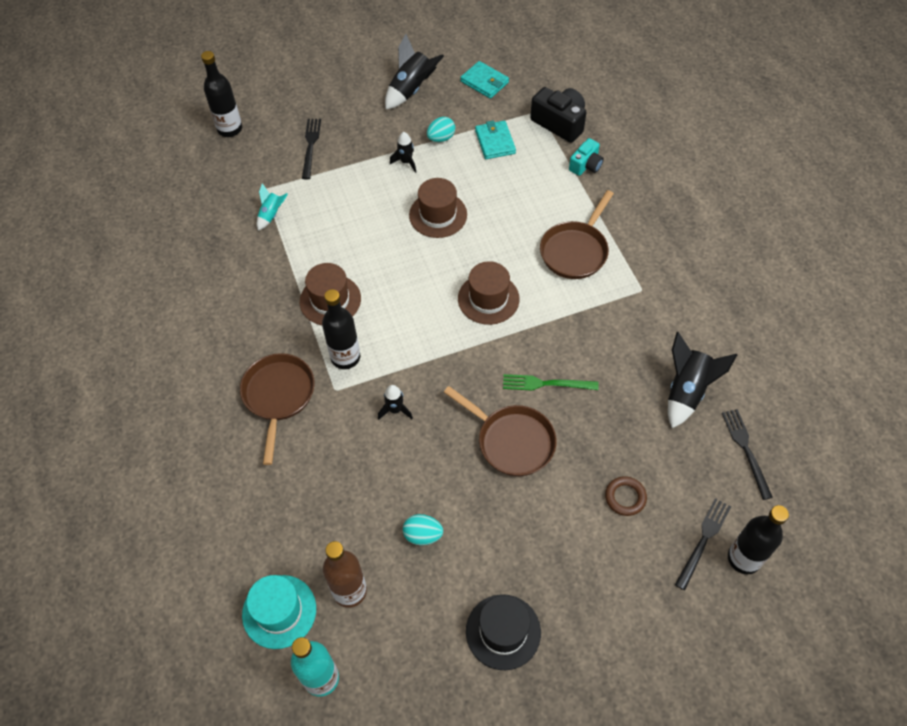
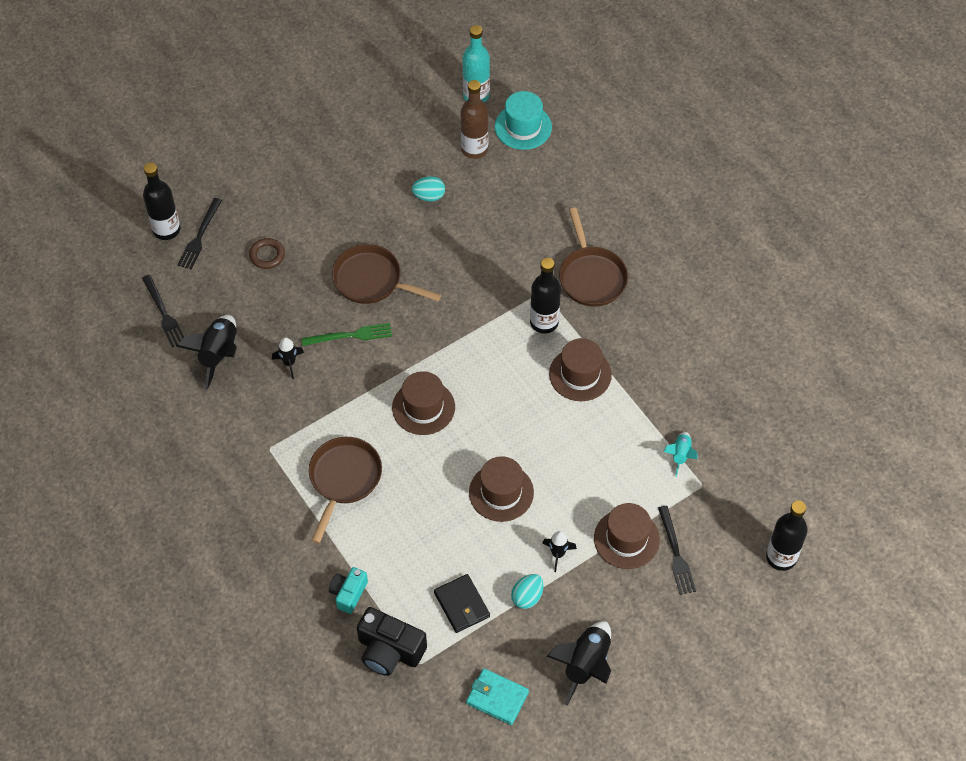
camera: 165 degrees right, 0 degrees up
black rocket [378,385,413,420] -> black rocket moved to [272,338,304,379]
black hat [466,594,541,670] -> none
turquoise wallet [475,120,516,159] -> black wallet [434,574,490,633]
none -> brown hat [594,503,660,569]

